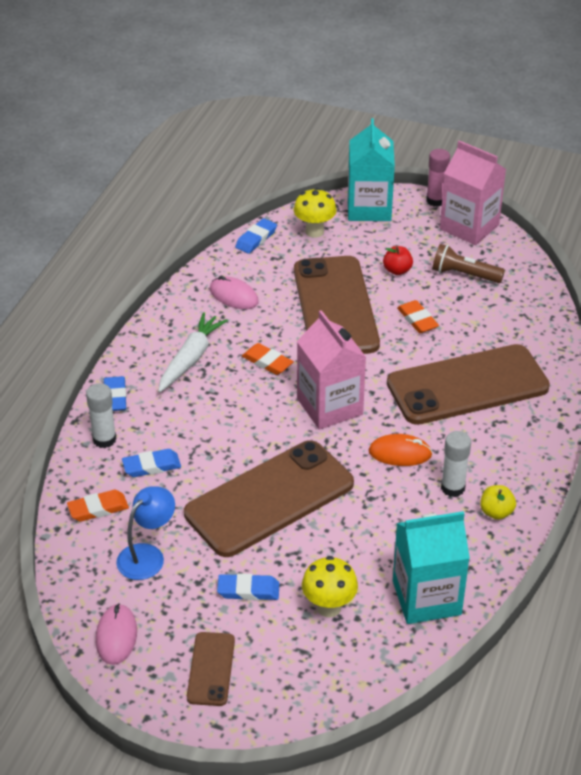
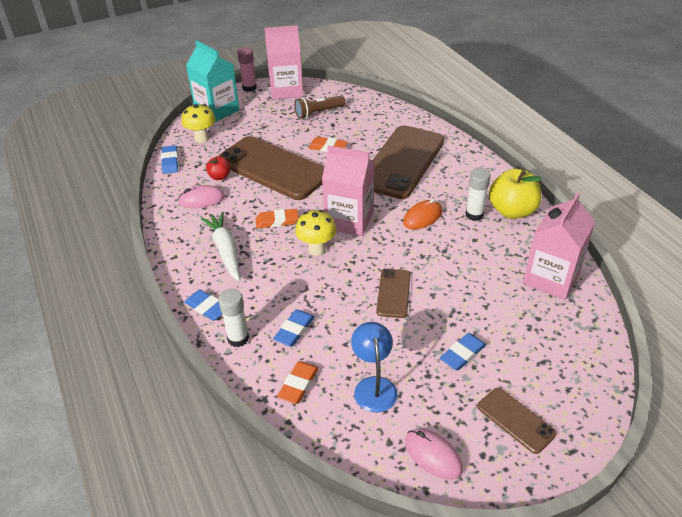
camera: 45 degrees left, 0 degrees up
brown phone [184,440,354,557] -> brown phone [376,269,410,318], size x0.46
yellow mushroom [302,556,358,618] -> yellow mushroom moved to [295,210,336,256]
red apple [383,246,413,275] -> red apple moved to [206,156,231,180]
turquoise carton [393,511,470,624] -> pink carton [523,193,595,300]
yellow apple [480,485,516,520] -> yellow apple [489,169,542,219], size x1.95

